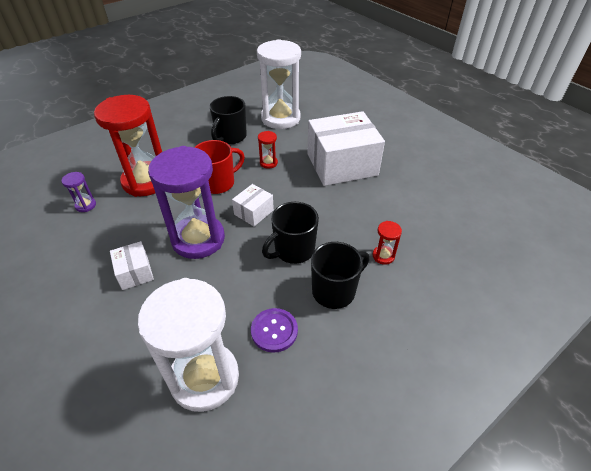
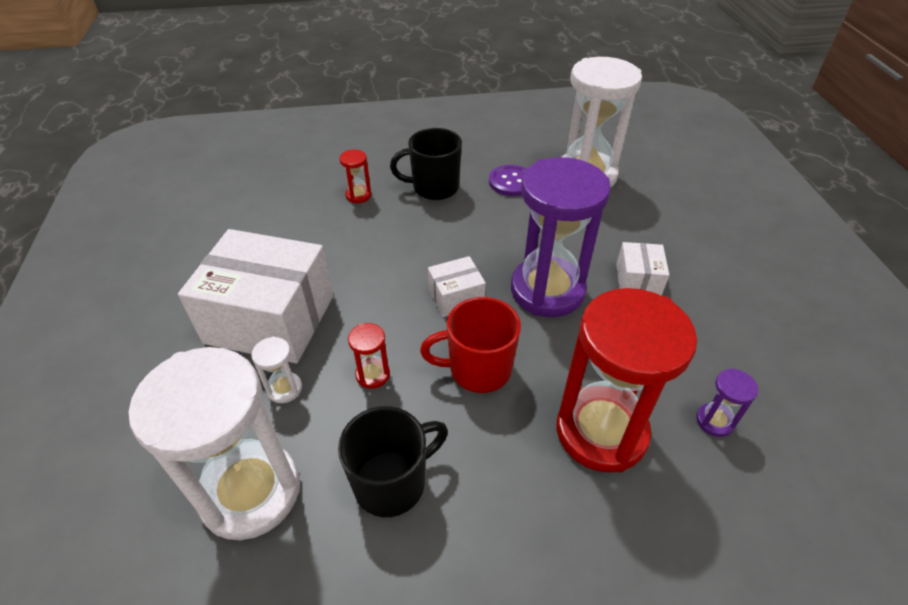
camera: 150 degrees left, 0 degrees up
black mug [262,202,319,264] -> none
none -> white hourglass [251,336,302,403]

